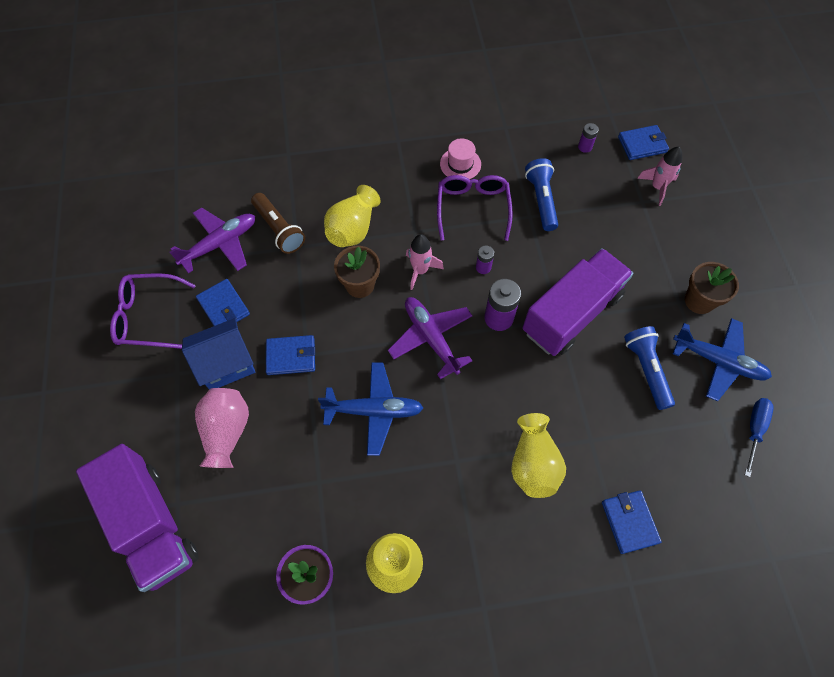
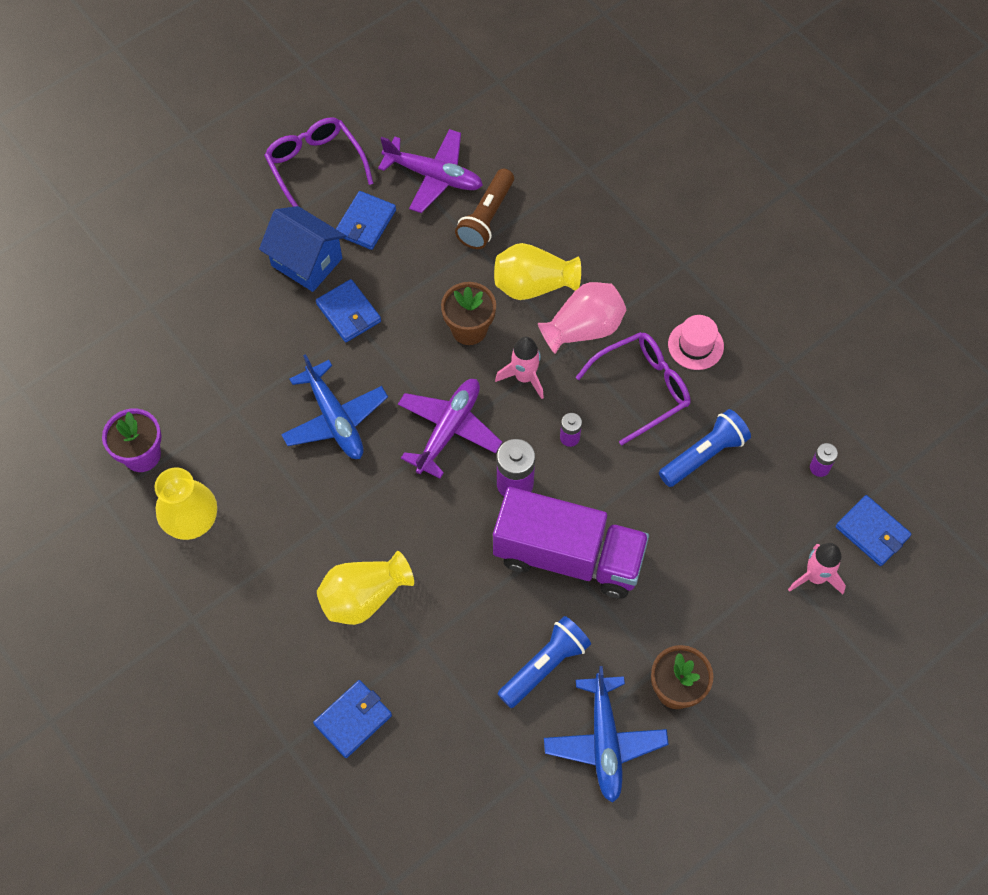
camera: 60 degrees right, 0 degrees up
purple truck [76,444,199,592] -> none
pink vase [195,388,249,468] -> pink vase moved to [538,282,626,354]
blue screwdriver [745,398,774,477] -> none

